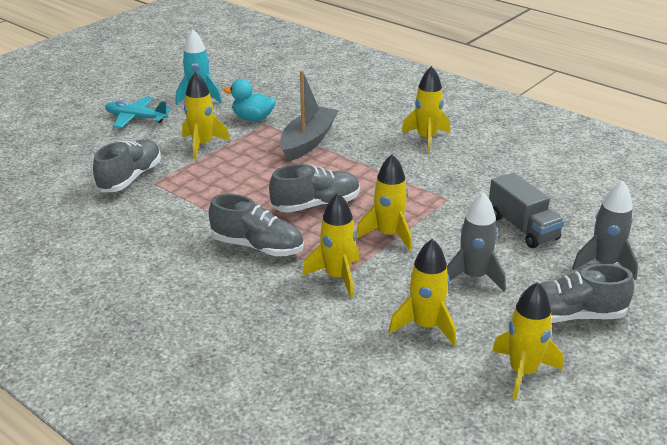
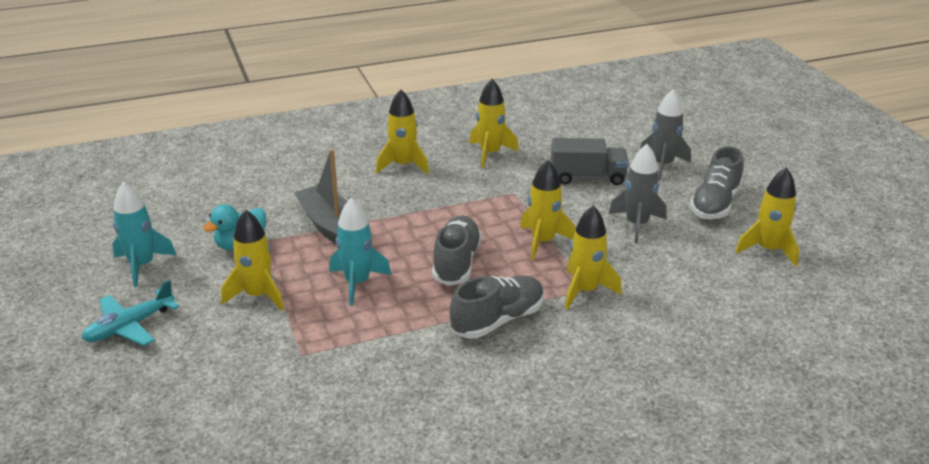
camera: 60 degrees left, 0 degrees up
grey shoe [93,140,161,192] -> none
yellow rocket [389,238,456,346] -> yellow rocket moved to [469,79,519,168]
none -> turquoise rocket [329,198,391,306]

